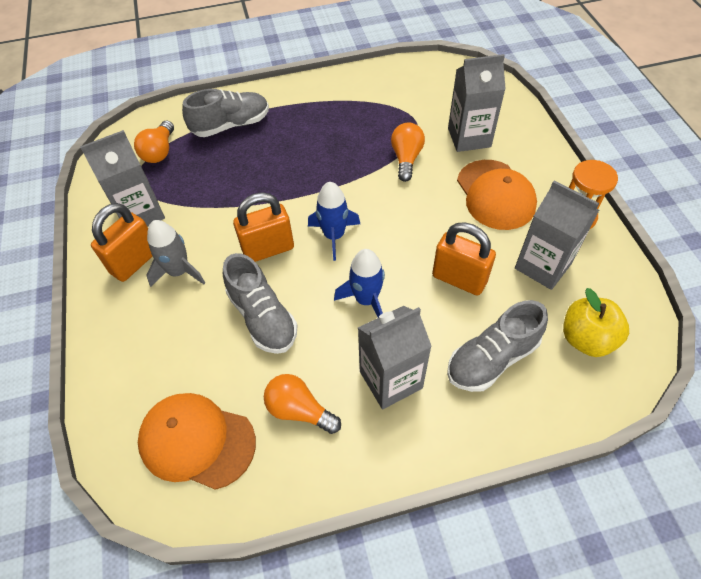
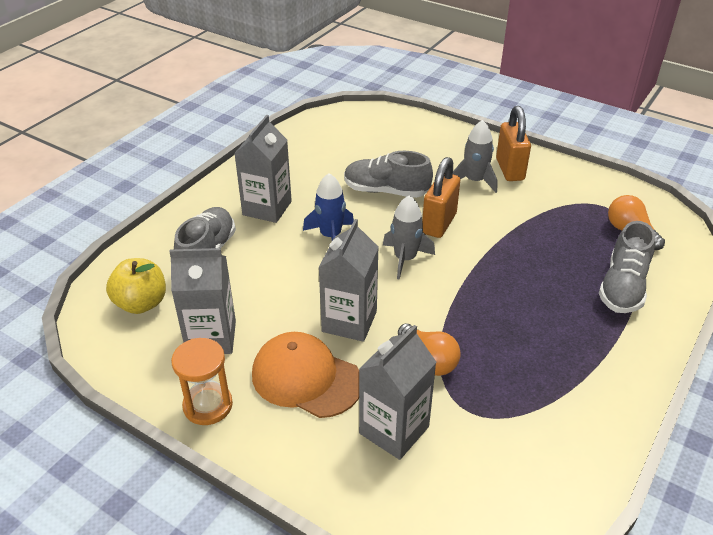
camera: 135 degrees right, 15 degrees down
grey carton [80,130,165,226] -> grey carton moved to [318,219,379,342]
orange cap [138,393,256,490] -> none
orange light bulb [264,374,341,434] -> none
blue rocket [308,182,360,261] -> grey rocket [383,195,435,280]
orange padlock [432,222,496,296] -> none

